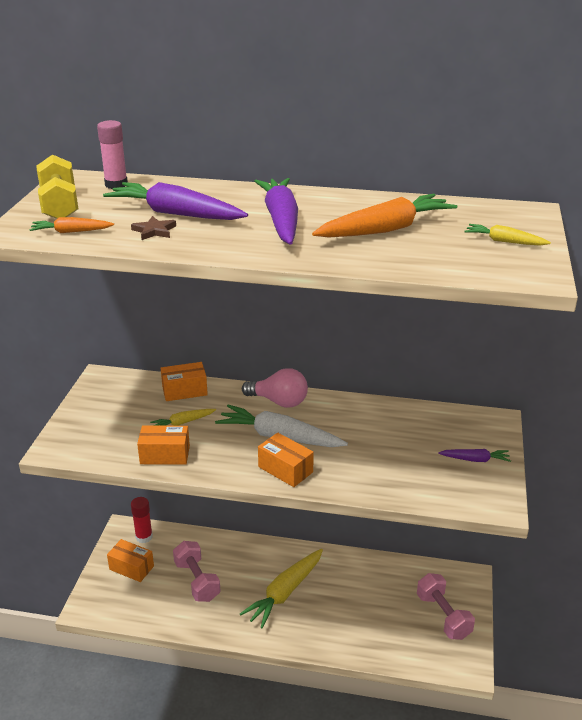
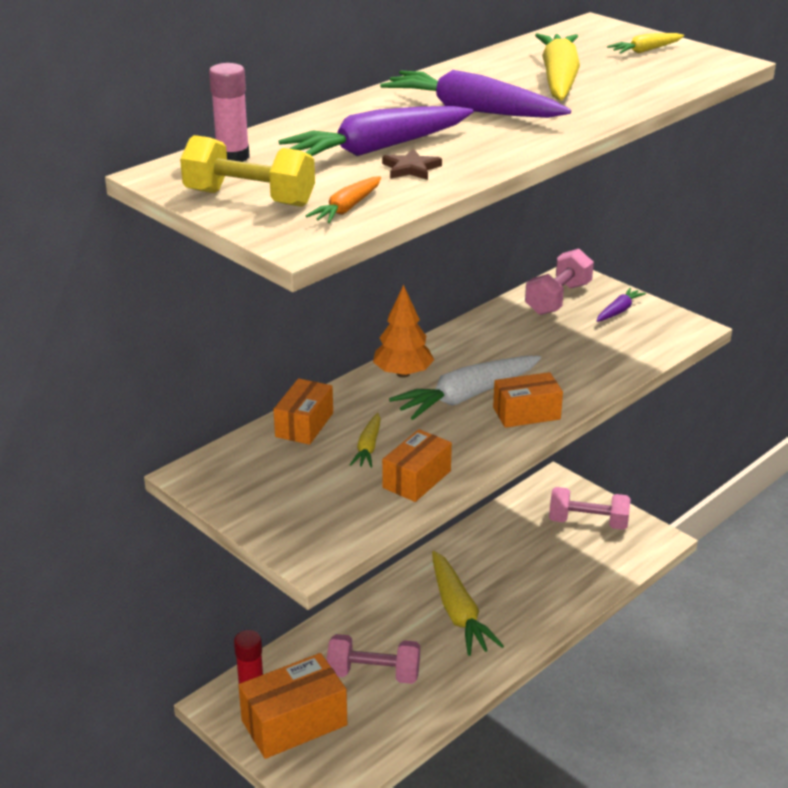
camera: 55 degrees left, 0 degrees up
orange box [107,539,154,582] -> orange box [238,653,347,759], size x1.61
pink light bulb [242,368,308,408] -> orange tree [373,285,434,378]
orange carrot [312,194,457,237] -> yellow carrot [535,33,580,101]
none -> pink dumbbell [525,249,594,315]

